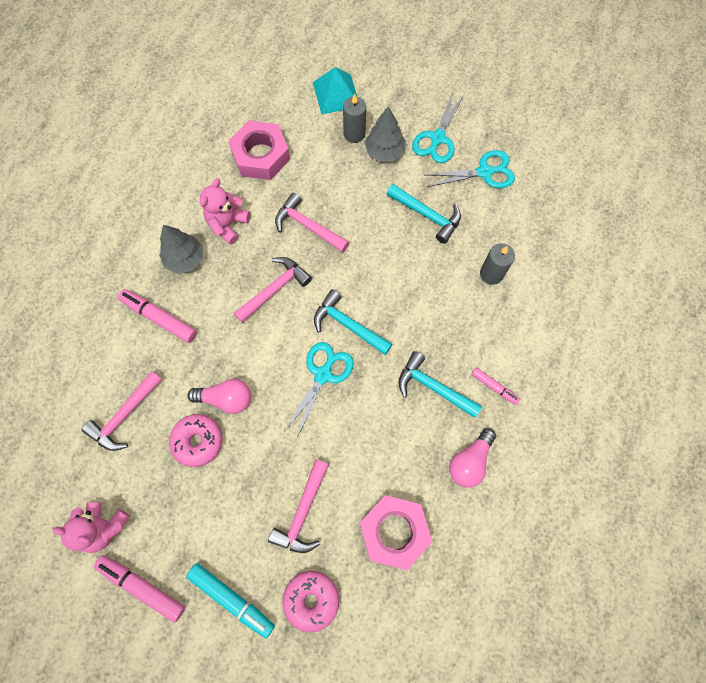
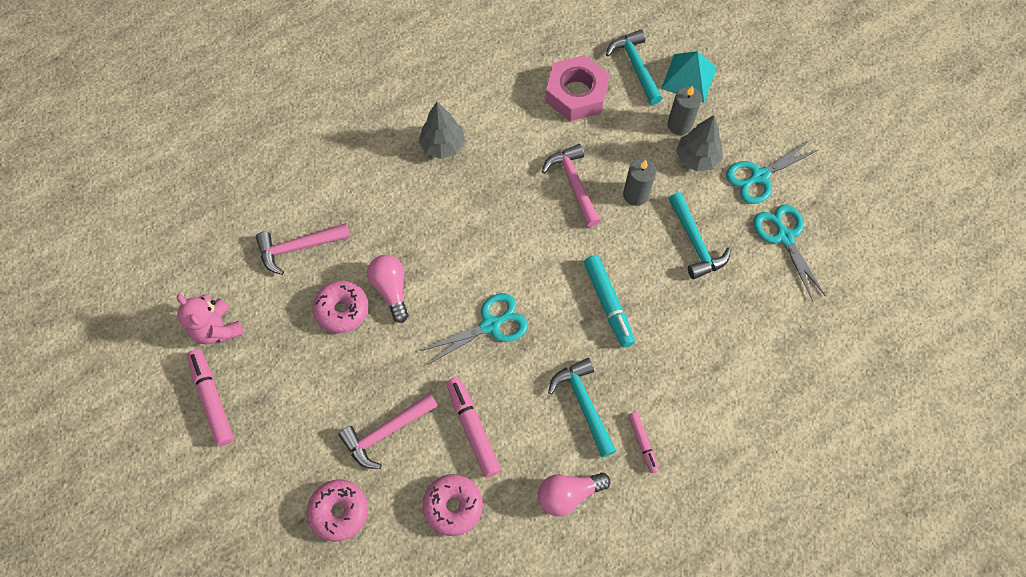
camera: 35 degrees right, 5 degrees down
pink marker [118,289,197,343] -> pink marker moved to [446,377,501,477]
turquoise marker [186,563,275,639] -> turquoise marker moved to [584,255,635,348]
pink light bulb [187,379,251,414] -> pink light bulb turned 150 degrees counterclockwise [367,255,408,323]
pink teddy bear [200,178,250,245] -> none
pink hammer [234,257,312,323] -> none
turquoise hammer [314,289,392,355] -> turquoise hammer moved to [606,29,663,105]
pink nut [360,495,432,570] -> pink donut [422,474,483,536]
turquoise scissors [426,150,515,188] -> turquoise scissors turned 135 degrees counterclockwise [753,205,826,301]
grey candle [480,243,515,285] -> grey candle moved to [623,159,656,206]

